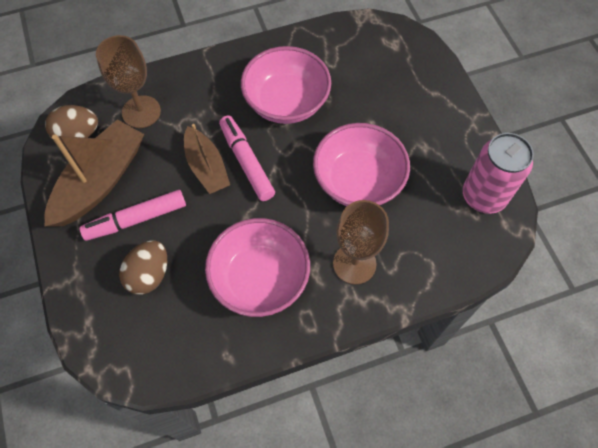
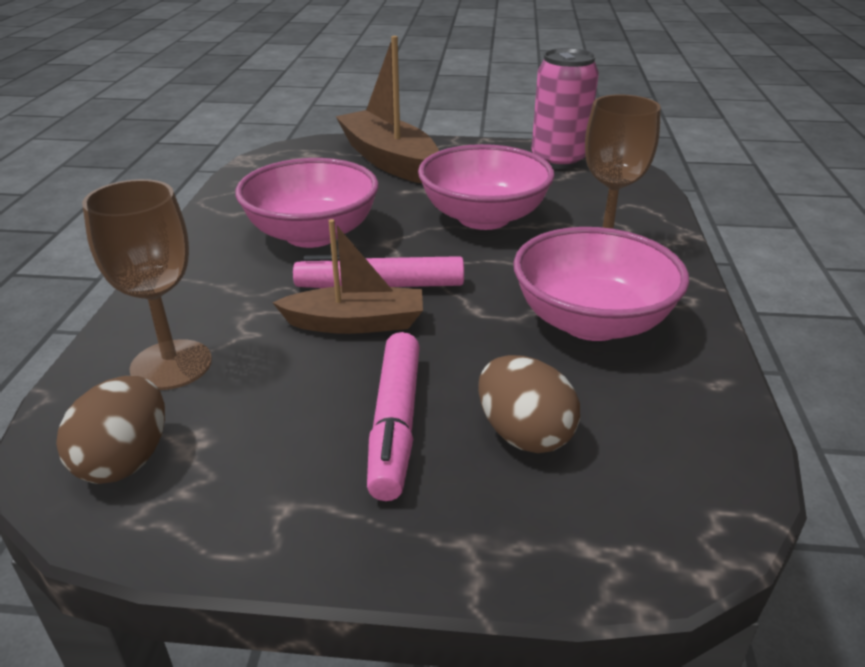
camera: 65 degrees left, 30 degrees down
brown boat [45,119,144,227] -> brown boat moved to [336,36,439,183]

